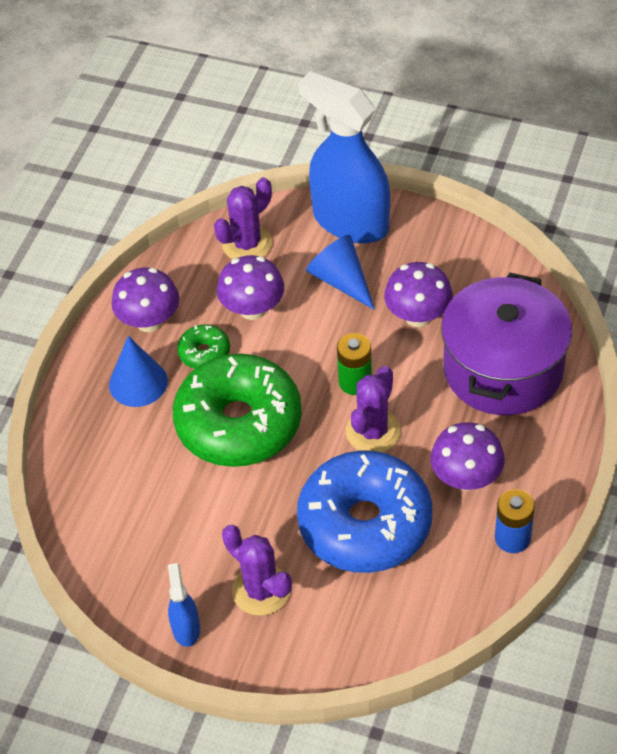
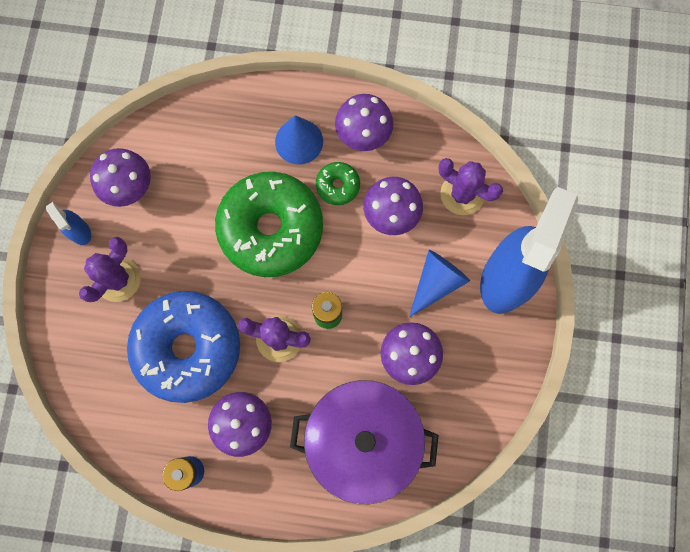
camera: 75 degrees right, 25 degrees up
blue spray bottle [168,563,200,647] -> blue spray bottle turned 75 degrees clockwise [46,202,91,245]
none -> purple mushroom [90,148,151,207]

